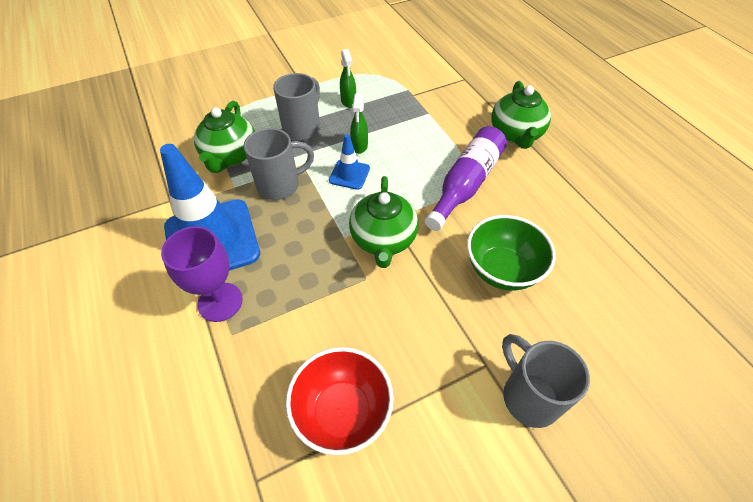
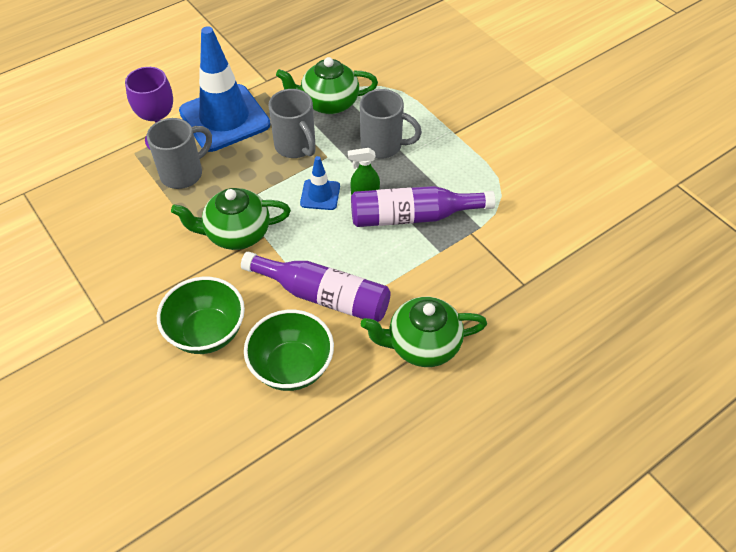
camera: 80 degrees right, 0 degrees up
red bowl [286,347,394,455] -> none
green spray bottle [340,49,356,108] -> none
grey mug [502,334,590,428] -> grey mug moved to [147,118,212,189]
none -> green bowl [244,310,334,391]
none -> purple bottle [351,186,495,227]

